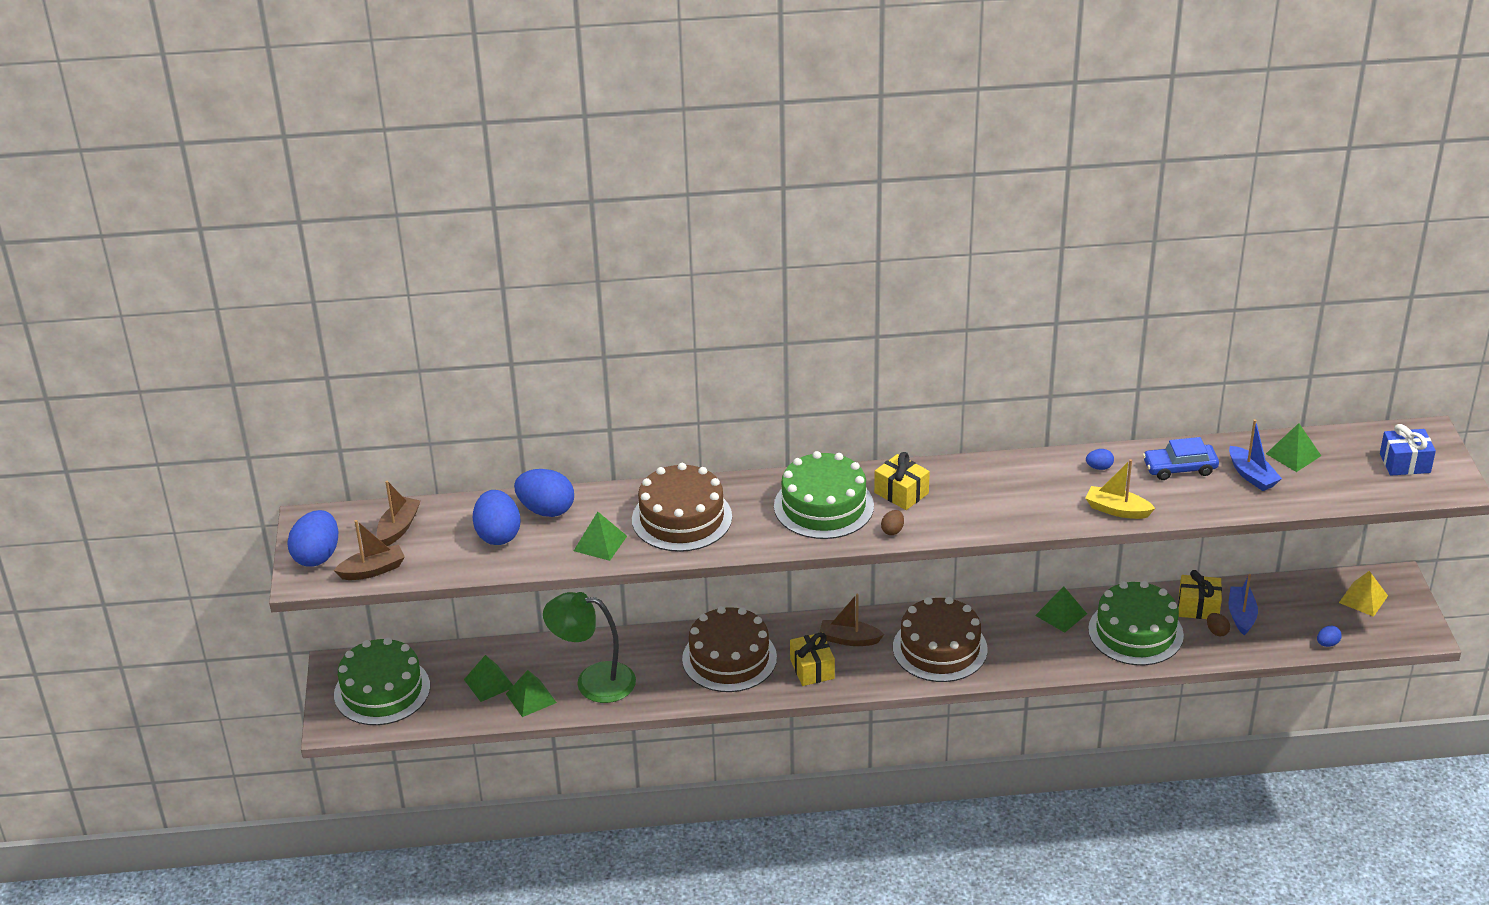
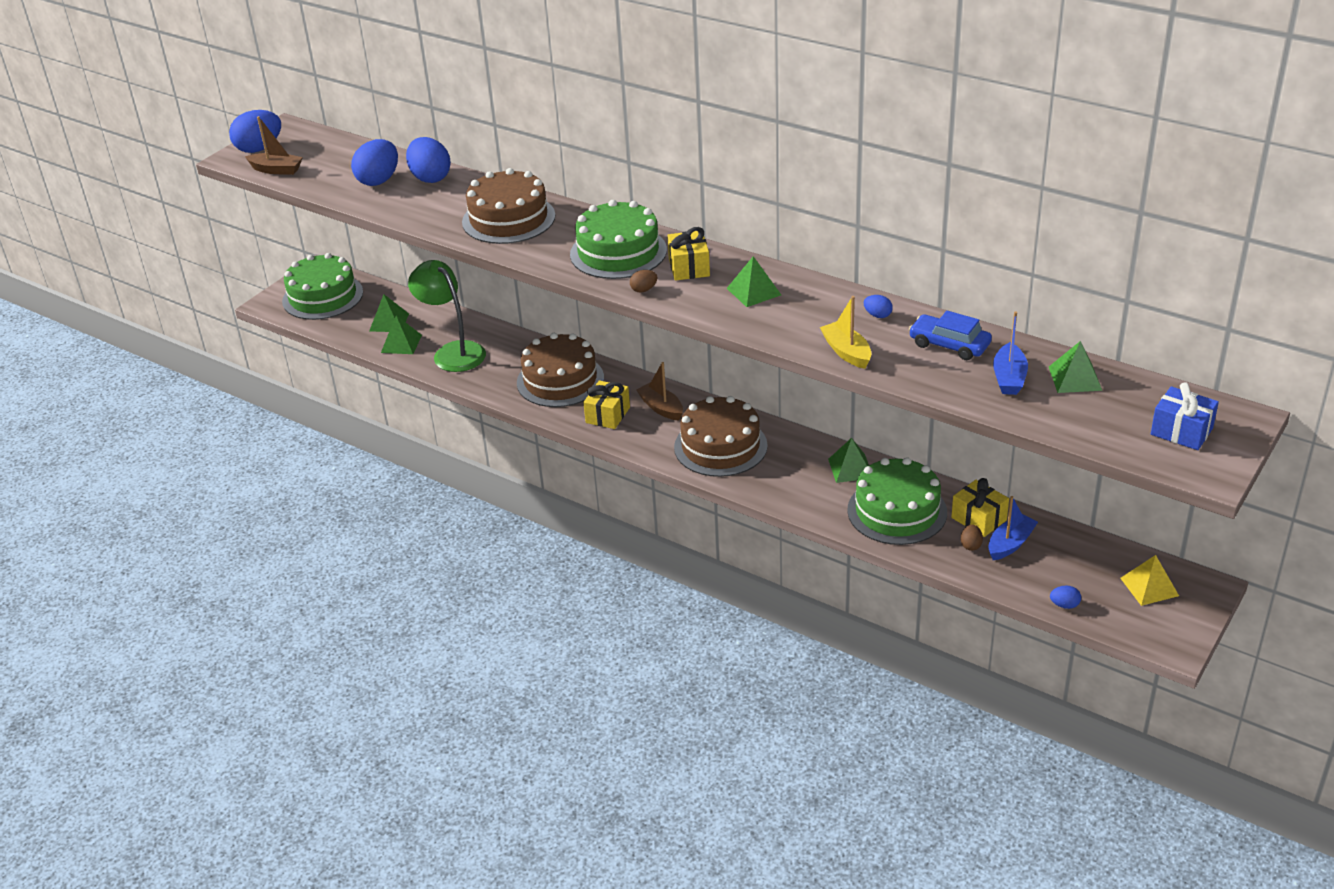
camera: 40 degrees right, 0 degrees up
brown boat [377,481,421,546] -> none
green pyramid [574,512,627,561] -> green pyramid moved to [726,256,781,307]

